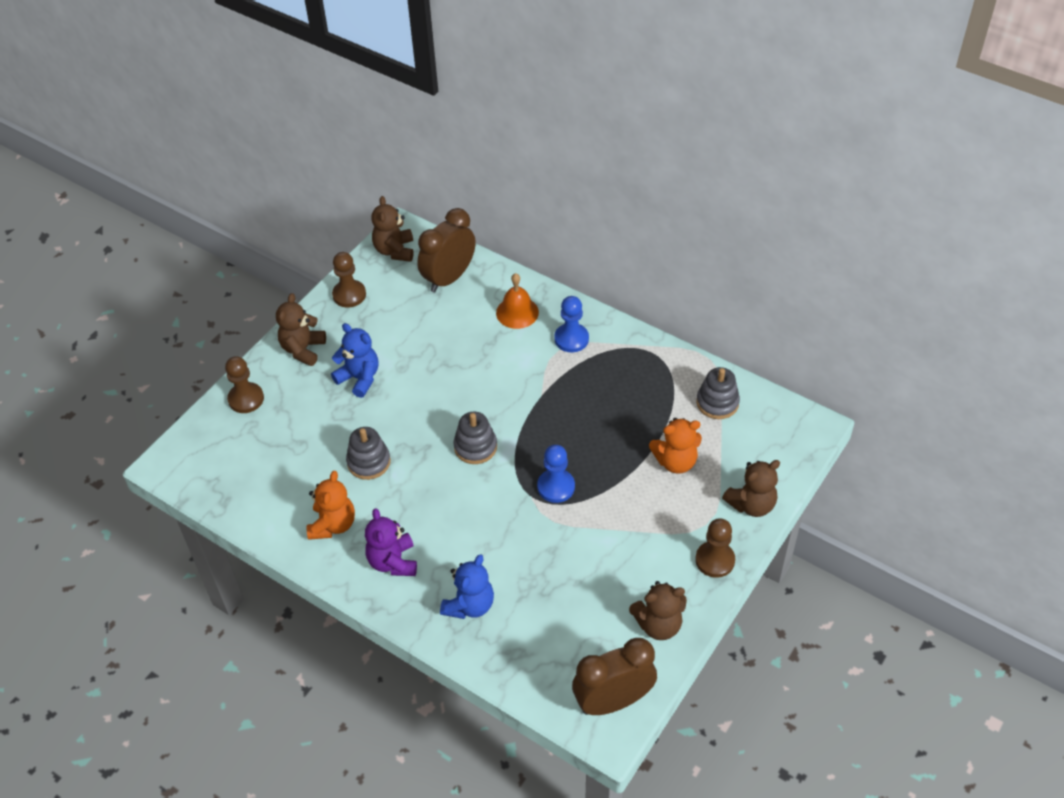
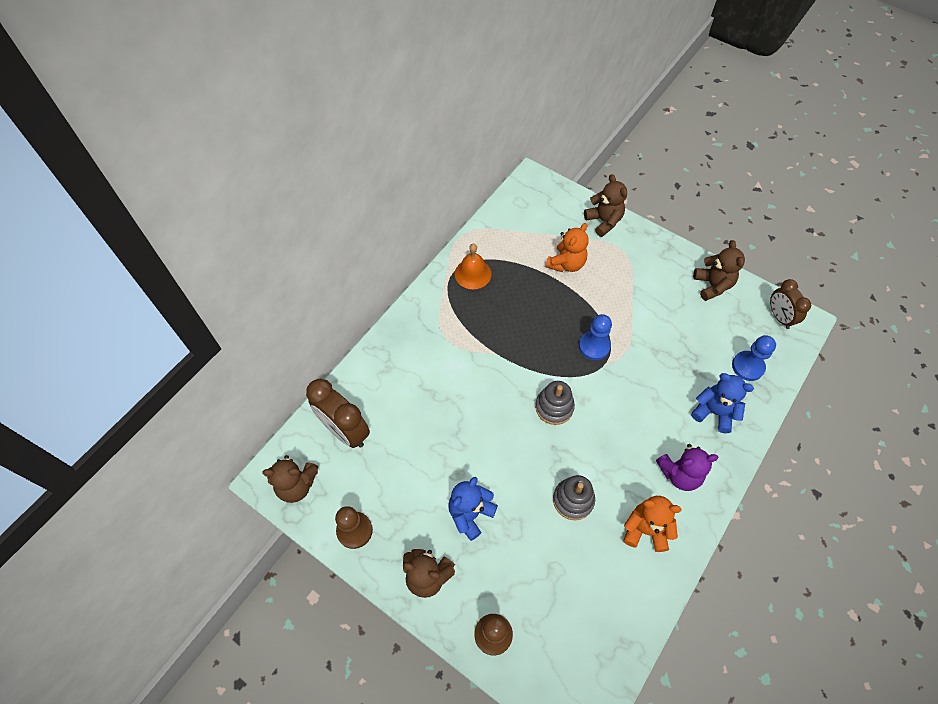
camera: 90 degrees left, 10 degrees up
orange bell [496,273,539,329] -> orange bell moved to [455,244,491,289]
blue pawn [554,296,589,352] -> blue pawn moved to [732,335,776,381]
brown clock [572,638,657,715] -> brown clock [770,279,811,329], size x0.65
orange teddy bear [649,418,702,474] -> orange teddy bear turned 45 degrees clockwise [546,223,589,272]
brown pawn [695,518,735,578] -> none
grey stacking toy [696,367,740,419] -> none

